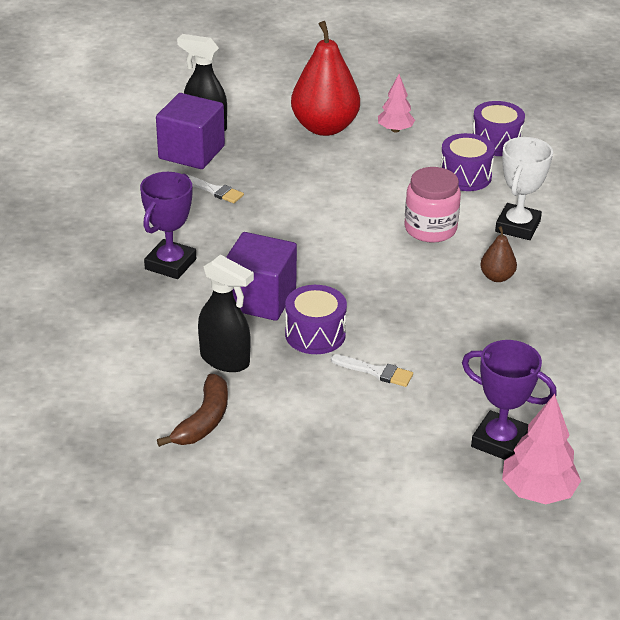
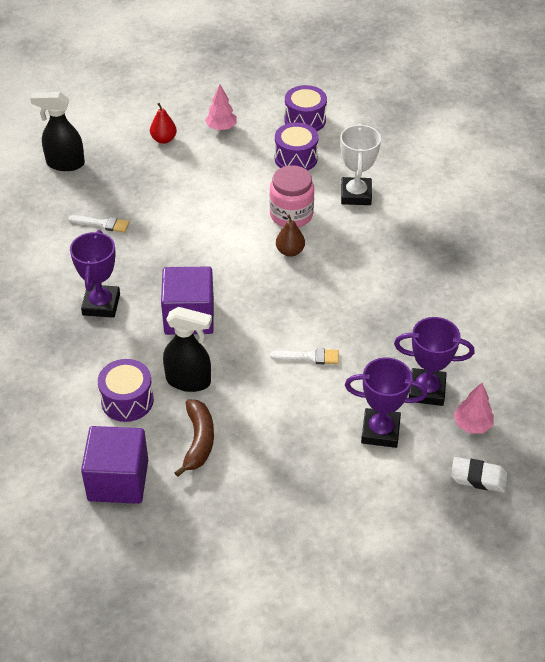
camera: 20 degrees left, 10 degrees up
purple cube [156,93,225,169] -> purple cube moved to [81,426,148,504]
purple drum [285,285,347,354] -> purple drum moved to [98,359,154,422]
red pear [291,21,360,136] -> red pear [150,103,177,144], size x0.46
brown pear [480,226,517,282] -> brown pear moved to [276,214,305,257]
pink tree [502,394,581,504] -> pink tree [454,383,494,433], size x0.67
none -> purple trophy [345,357,427,448]
none -> white eraser [451,457,507,493]

